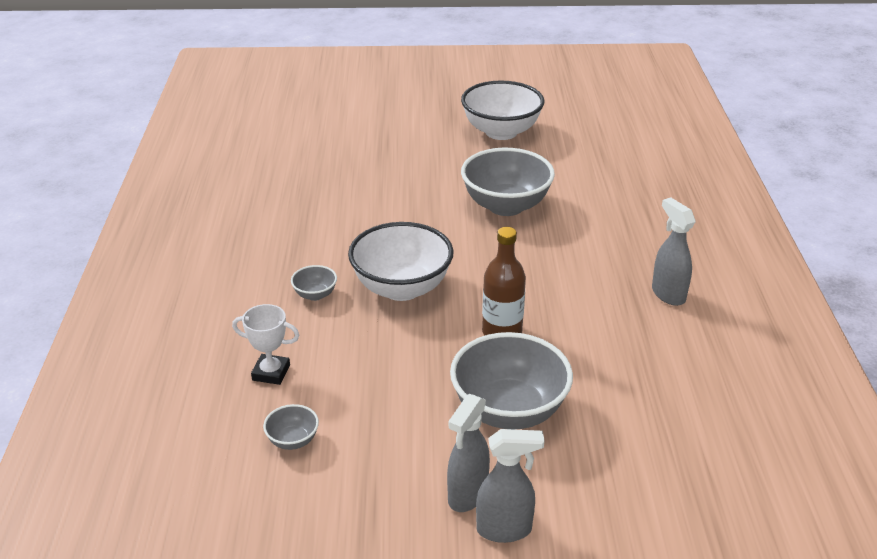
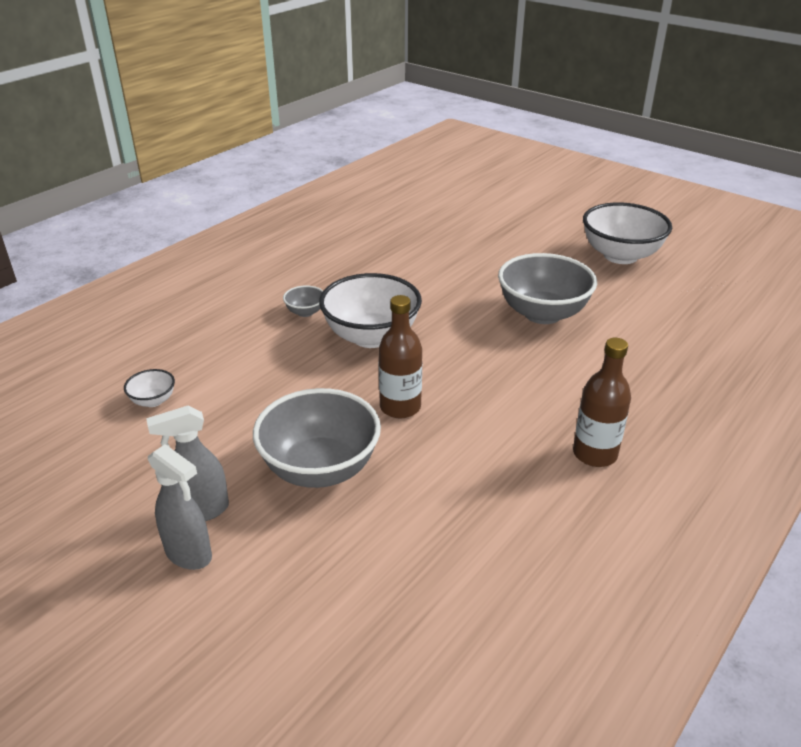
camera: 40 degrees right, 0 degrees up
white trophy [232,304,300,385] -> none
grey bowl [263,404,319,450] -> white bowl [124,369,175,407]
grey spray bottle [652,197,696,306] -> brown bottle [573,338,631,467]

